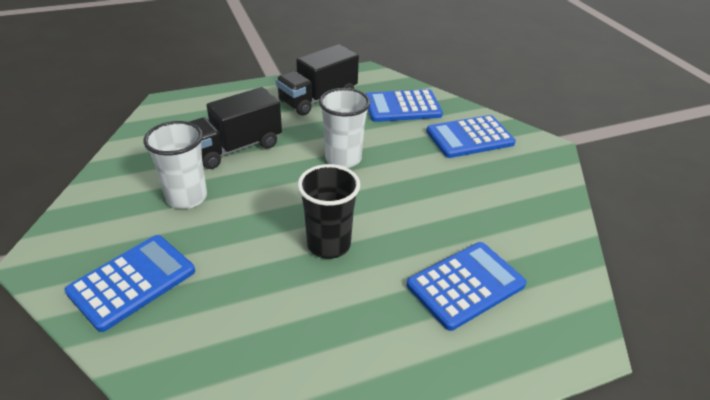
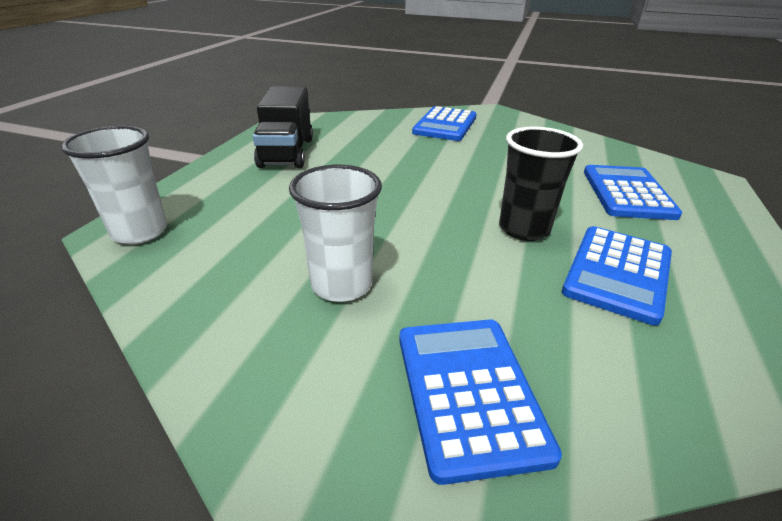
camera: 50 degrees left, 5 degrees down
black truck [189,87,282,169] -> none
white cup [319,88,370,168] -> white cup moved to [61,126,167,244]
blue calculator [366,89,443,122] -> blue calculator moved to [562,226,672,325]

